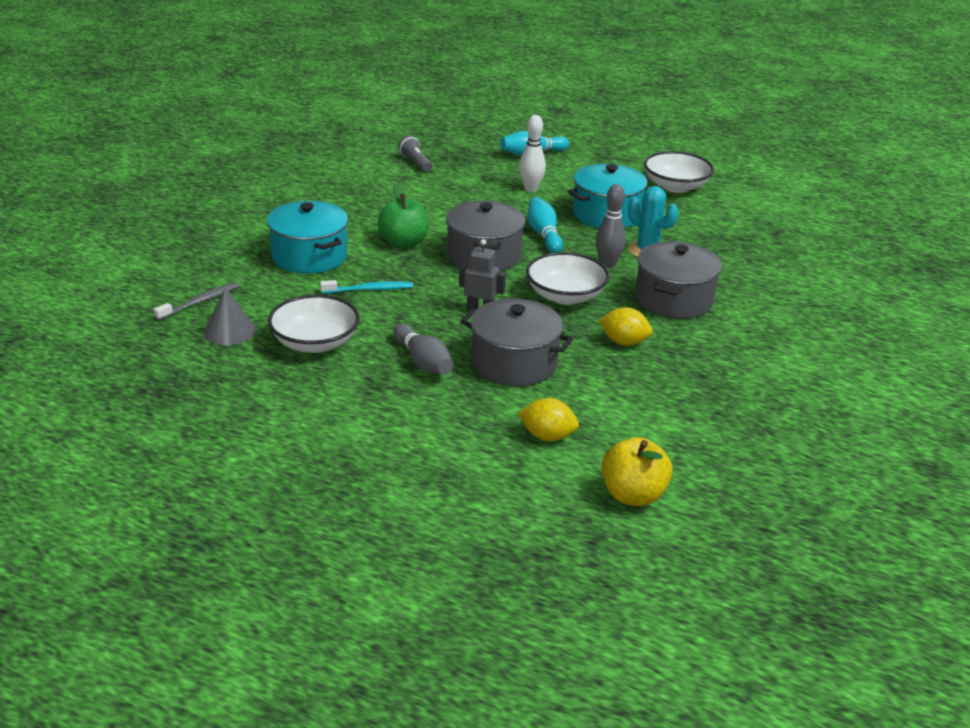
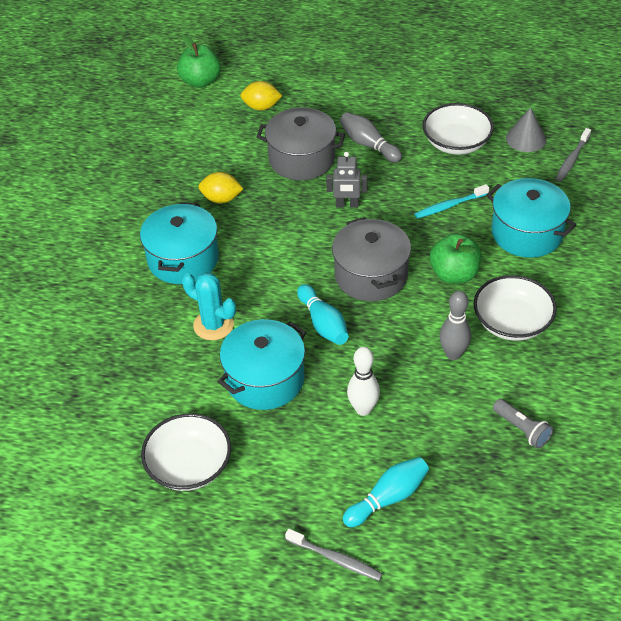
camera: 170 degrees right, 15 degrees up
white bowl [526,252,610,305] -> white bowl moved to [474,275,557,341]
grey bowling pin [596,184,626,268] -> grey bowling pin moved to [439,291,471,360]
yellow apple [601,437,673,506] -> green apple [177,35,221,88]
grey pot [635,241,722,319] -> turquoise pot [140,202,219,284]
none -> grey toothbrush [285,529,383,581]

